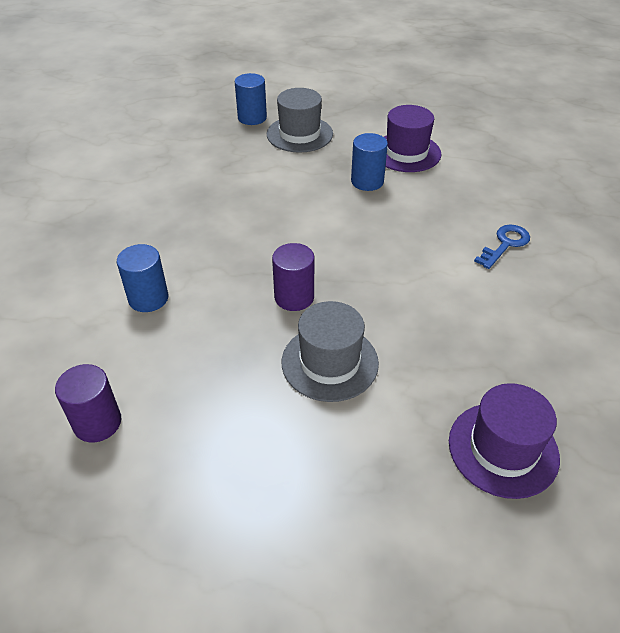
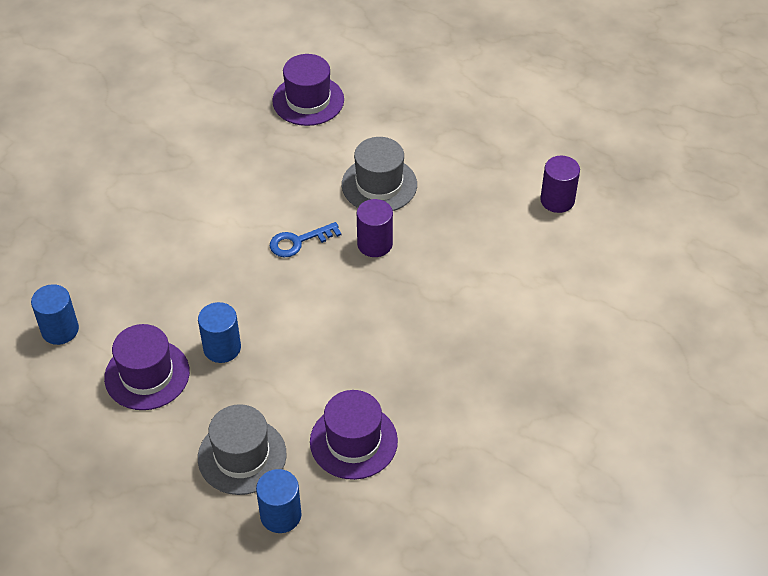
camera: 155 degrees left, 5 degrees up
blue cylinder [117,244,168,312] -> blue cylinder moved to [31,284,79,345]
blue key [474,225,530,269] -> blue key moved to [270,222,341,257]
none -> purple hat [310,390,398,480]

